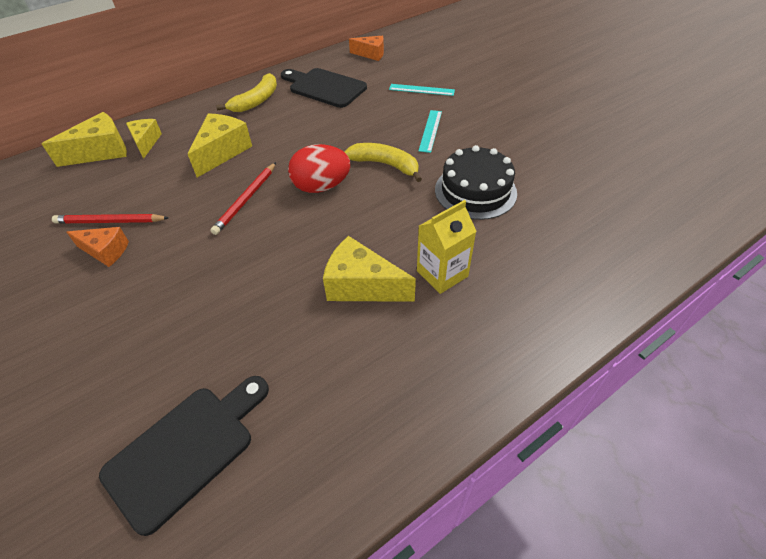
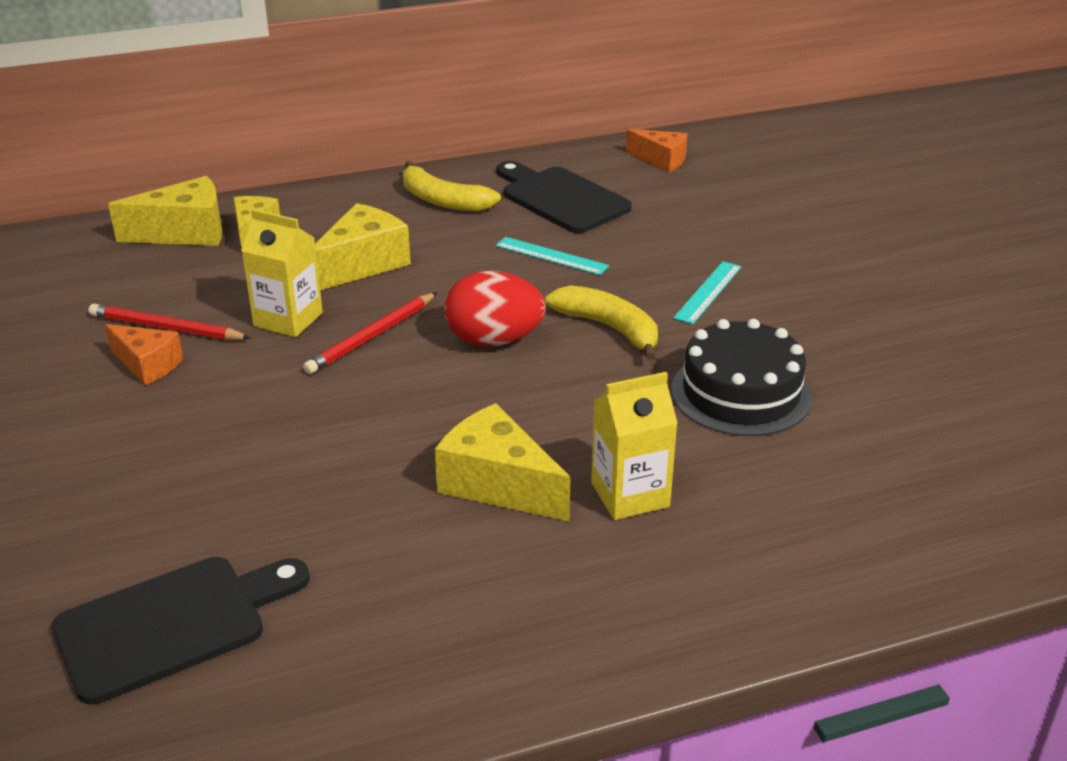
camera: 15 degrees right, 15 degrees down
yellow banana [216,73,277,112] -> yellow banana turned 75 degrees clockwise [403,161,501,211]
turquoise ruler [389,84,455,96] -> turquoise ruler moved to [496,237,609,275]
none -> yellow carton [241,209,323,337]

